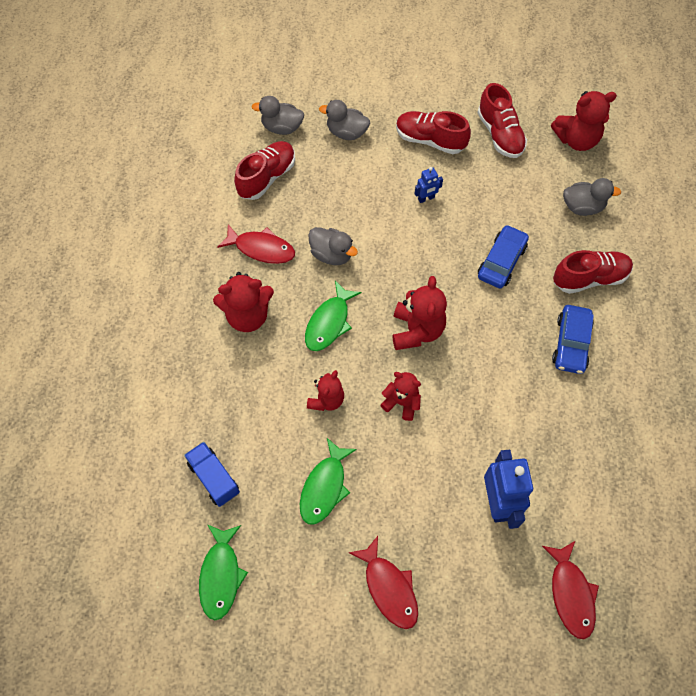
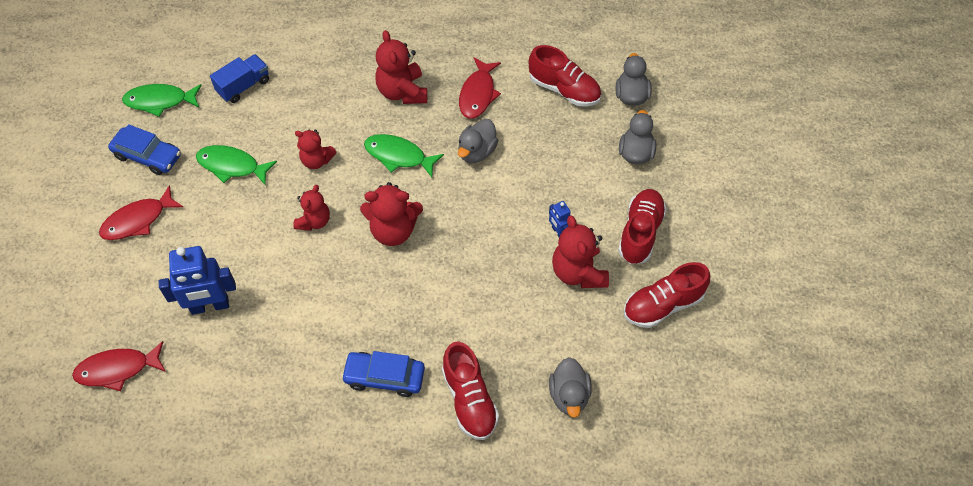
camera: 85 degrees right, 5 degrees down
blue car [478,225,529,288] -> blue car moved to [108,124,181,175]
red teddy bear [551,91,617,151] -> red teddy bear moved to [552,215,609,288]

